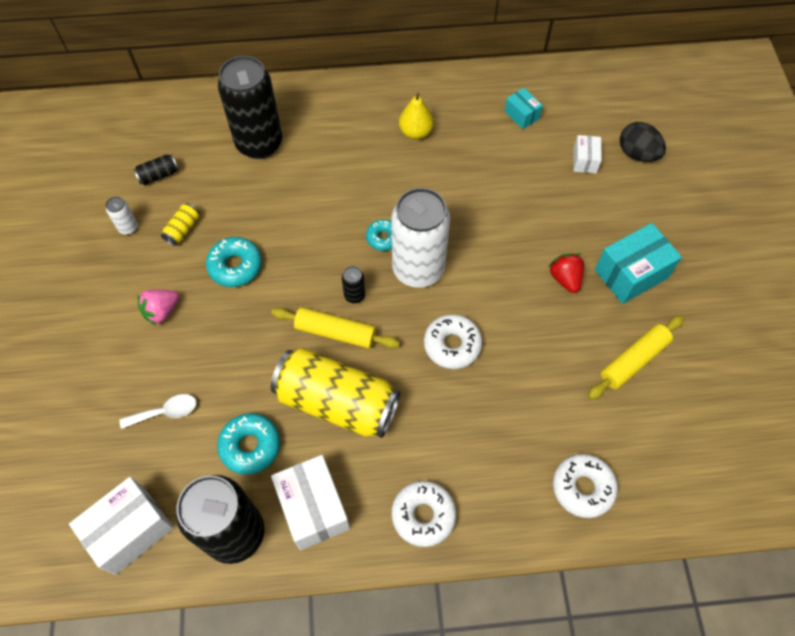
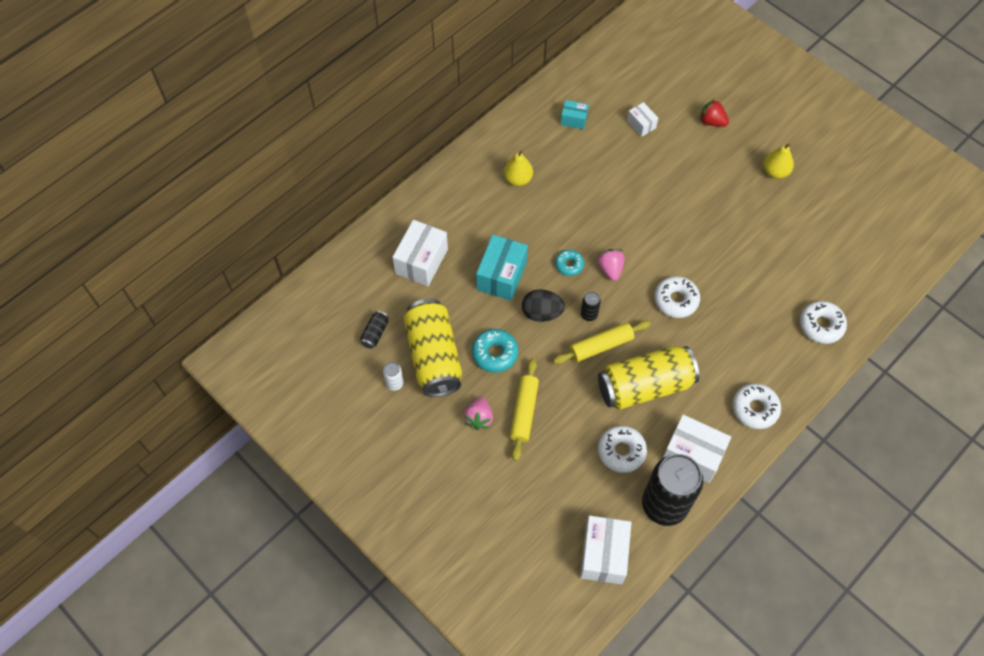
camera: 40 degrees left, 0 degrees up
white spoon [119,394,196,429] -> none
yellow can [161,203,199,246] -> yellow can [404,299,462,397], size x2.49
turquoise donut [217,413,280,475] -> white donut [598,426,647,473]
black can [218,56,282,159] -> white box [392,220,448,286]
white can [392,188,450,288] -> pink strawberry [597,249,625,281]
red strawberry [548,253,584,293] -> red strawberry moved to [699,99,729,127]
yellow rolling pin [588,315,684,400] -> yellow rolling pin moved to [510,358,539,461]
turquoise box [595,223,682,304] -> turquoise box moved to [476,235,528,301]
black egg [620,122,666,162] -> black egg moved to [522,290,565,322]
none -> yellow pear [763,143,794,179]

